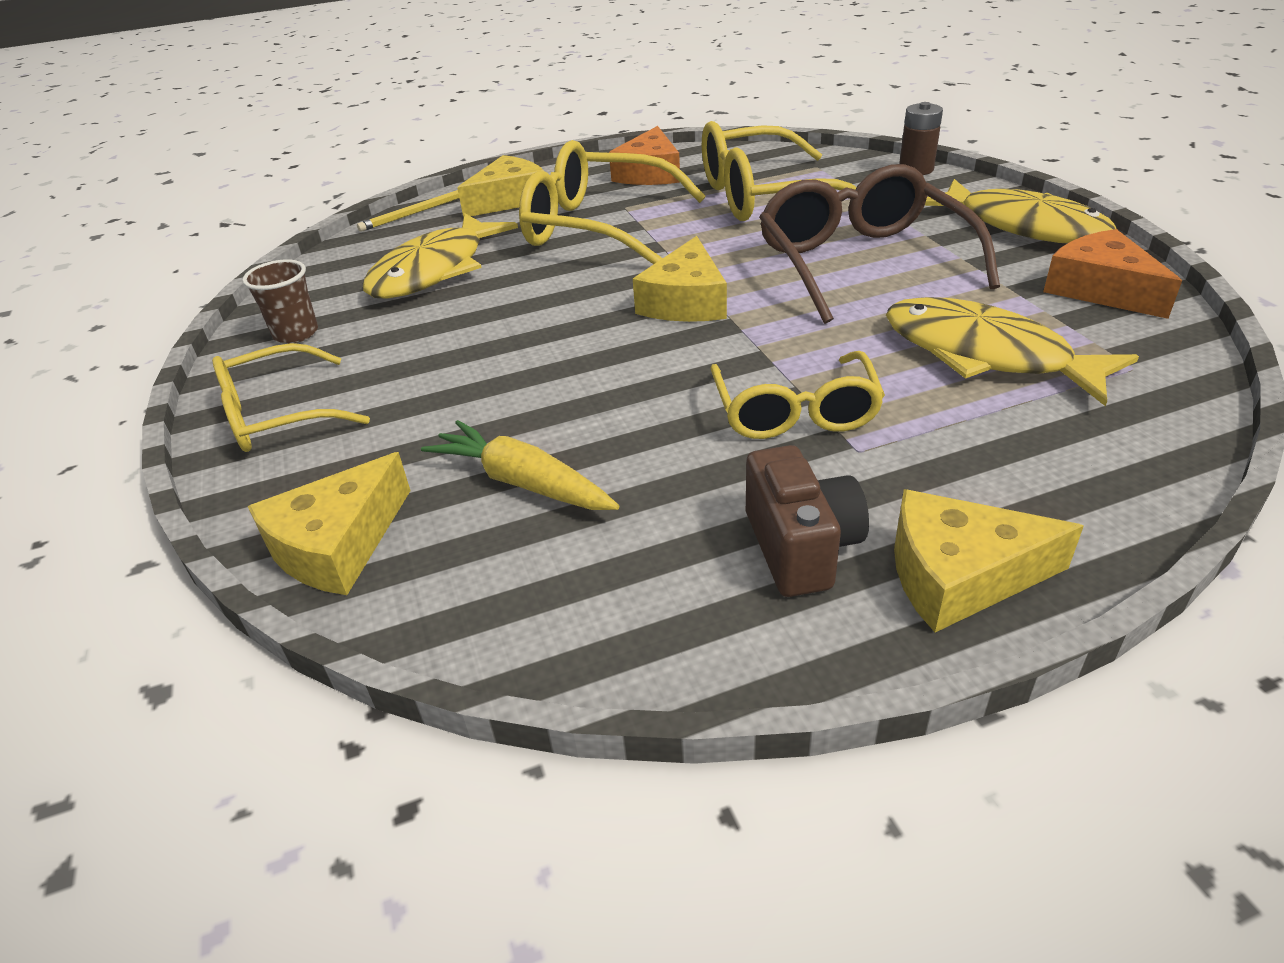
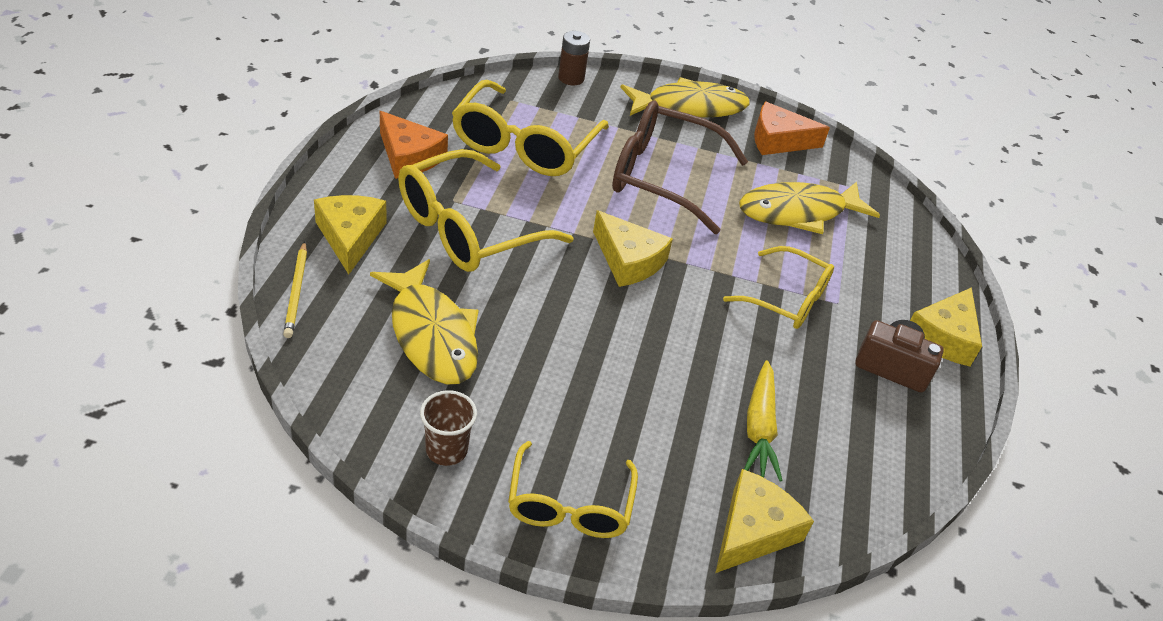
camera: 65 degrees left, 5 degrees up
yellow cheese [248,452,411,595] -> yellow cheese turned 120 degrees counterclockwise [715,469,814,573]
yellow carrot [421,420,619,510] -> yellow carrot turned 60 degrees counterclockwise [744,360,783,482]

